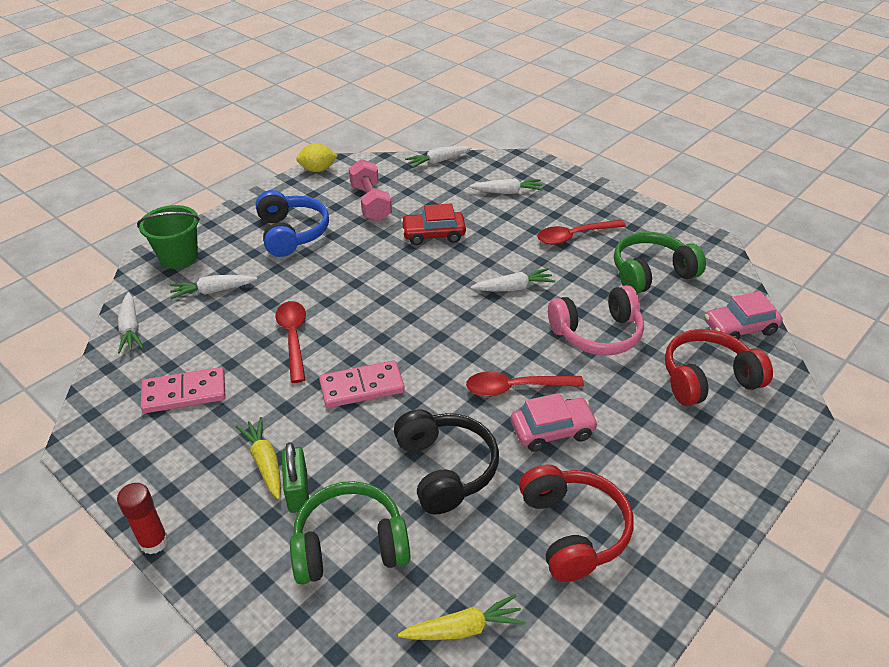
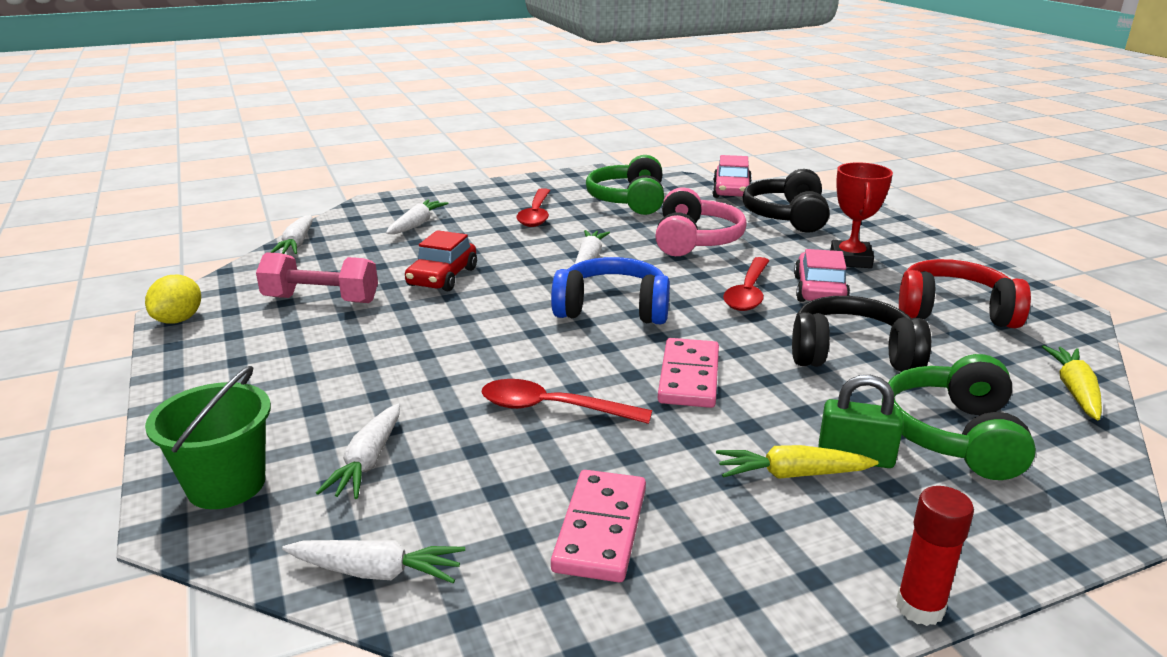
camera: 65 degrees left, 15 degrees down
blue headphones [256,190,329,257] -> blue headphones moved to [551,257,670,324]
red headphones [665,329,773,406] -> black headphones [743,169,830,233]
none -> red trophy [830,162,893,268]

